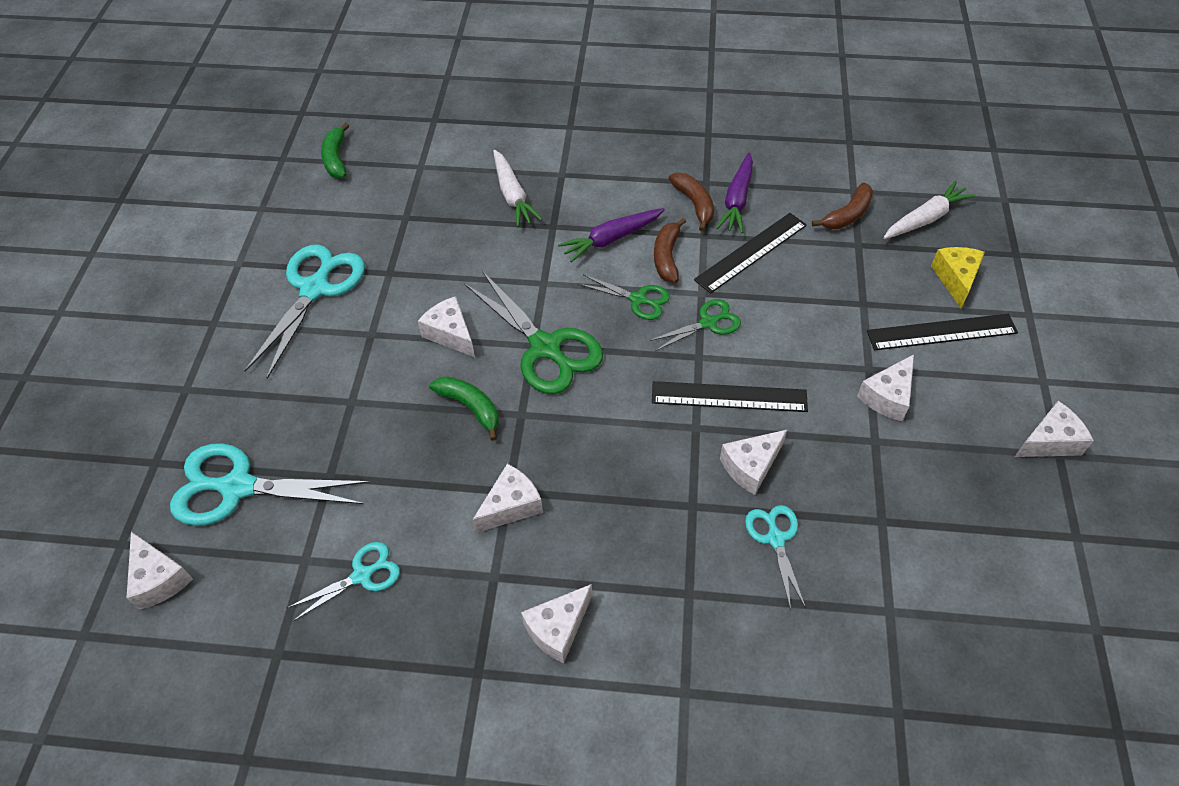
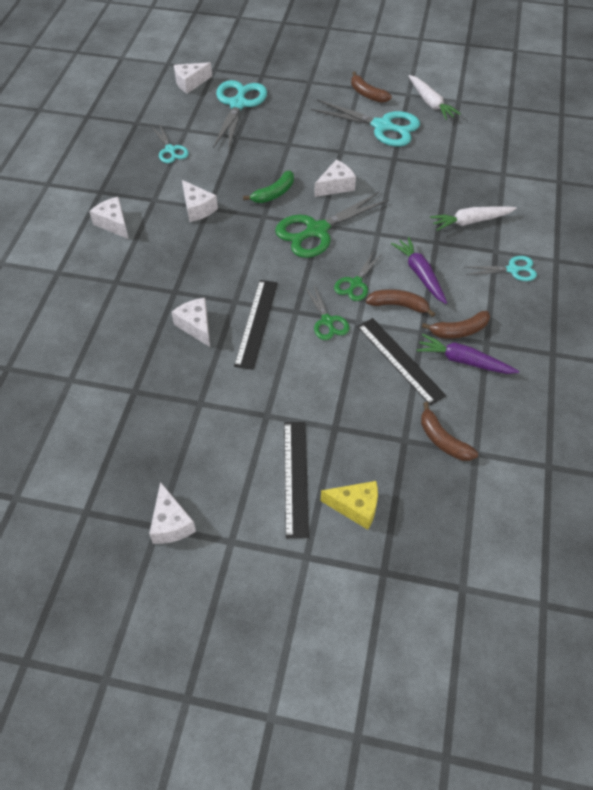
camera: 95 degrees right, 0 degrees up
green banana [321,123,349,179] -> none
turquoise scissors [745,505,806,610] -> turquoise scissors moved to [466,256,537,281]
white cheese [857,354,914,421] -> none
white carrot [883,181,976,239] -> white carrot moved to [409,75,461,120]
none -> brown banana [351,72,392,103]

